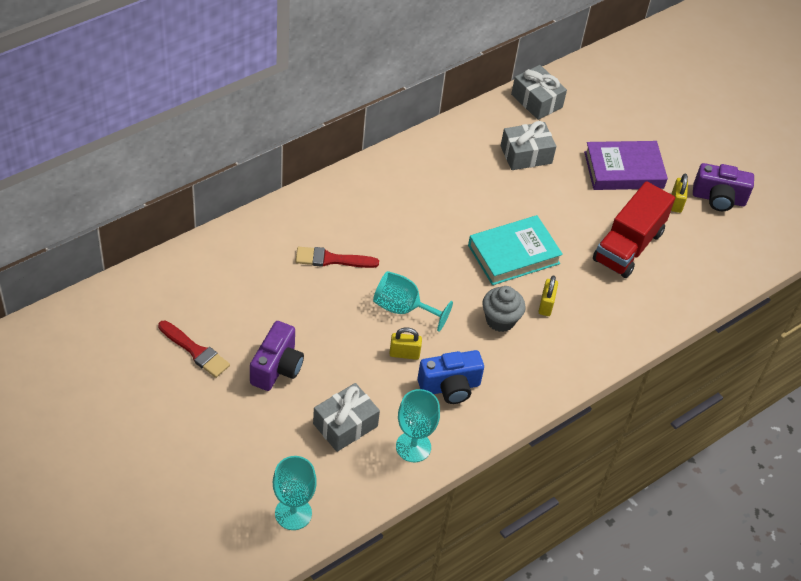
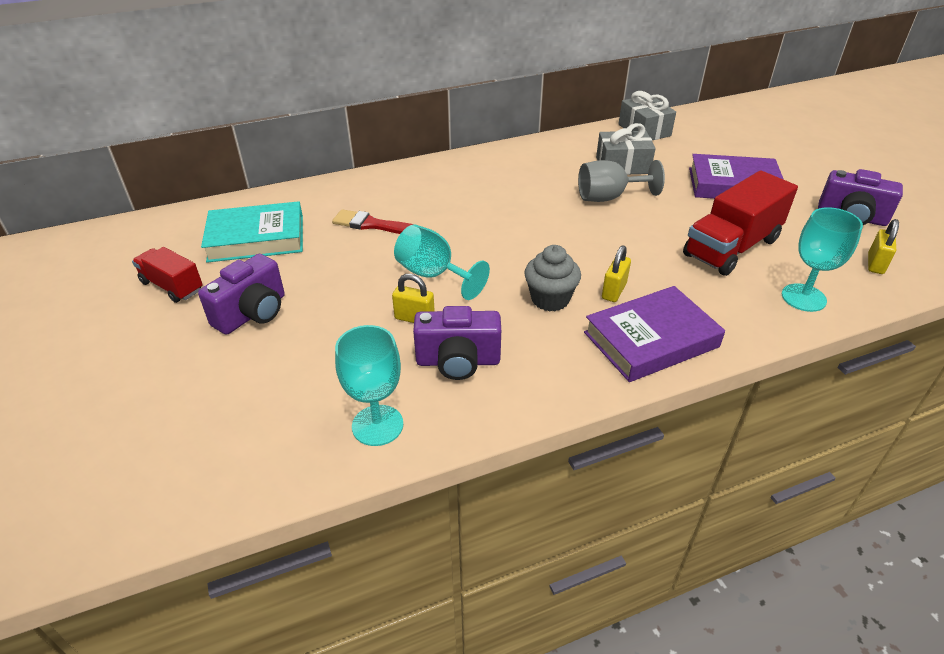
camera: 20 degrees right, 10 degrees down
red brush [158,320,230,378] -> red truck [132,247,203,303]
turquoise goblet [273,456,317,530] -> turquoise goblet moved to [782,207,863,312]
grey gift [313,383,380,452] -> none
blue camera [418,350,484,404] -> purple camera [413,306,501,380]
turquoise book [468,215,563,285] -> turquoise book moved to [201,201,303,263]
yellow padlock [671,174,688,213] -> yellow padlock moved to [868,219,899,274]
none -> grey goblet [578,160,665,202]
none -> purple book [584,286,725,382]

